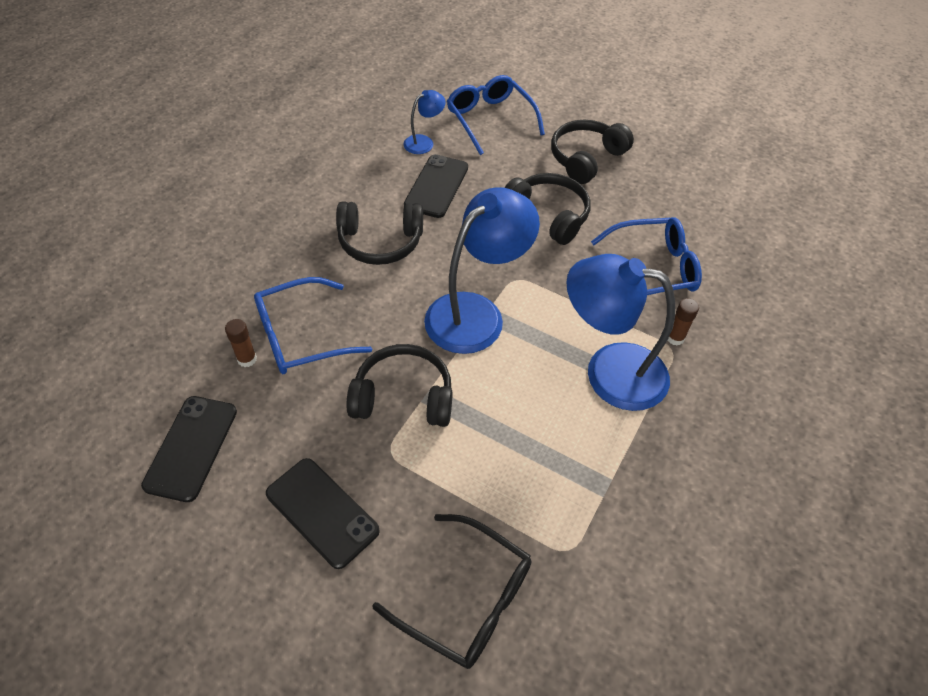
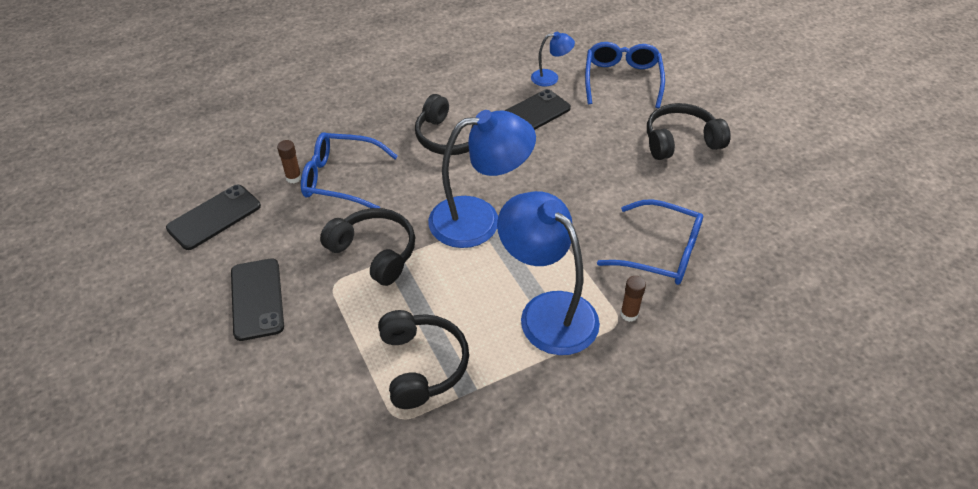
camera: 35 degrees right, 5 degrees down
black glasses [372,514,531,669] -> none
black headphones [504,173,591,245] -> black headphones moved to [378,310,469,409]

